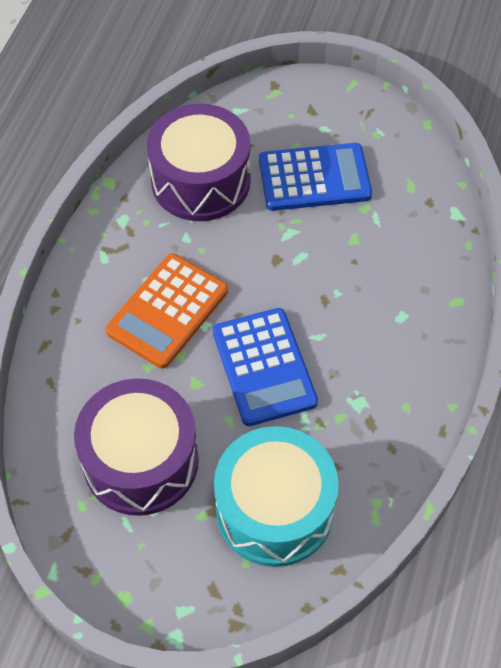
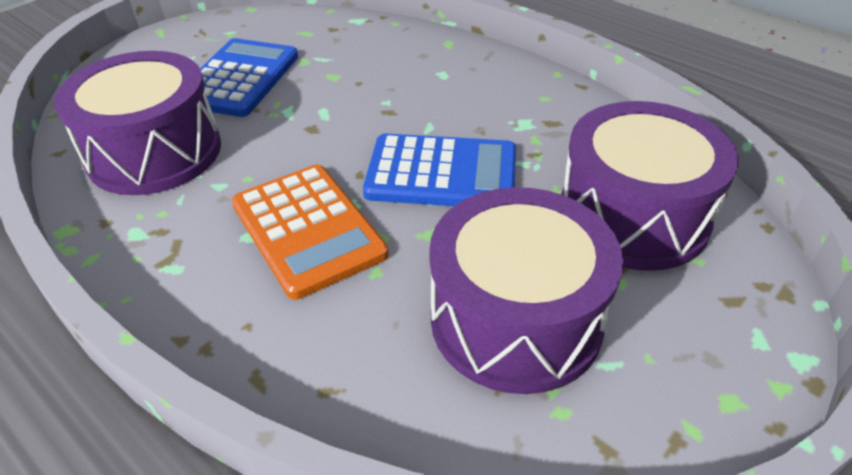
camera: 65 degrees left, 15 degrees down
turquoise drum [214,426,339,567] -> purple drum [561,101,739,271]

